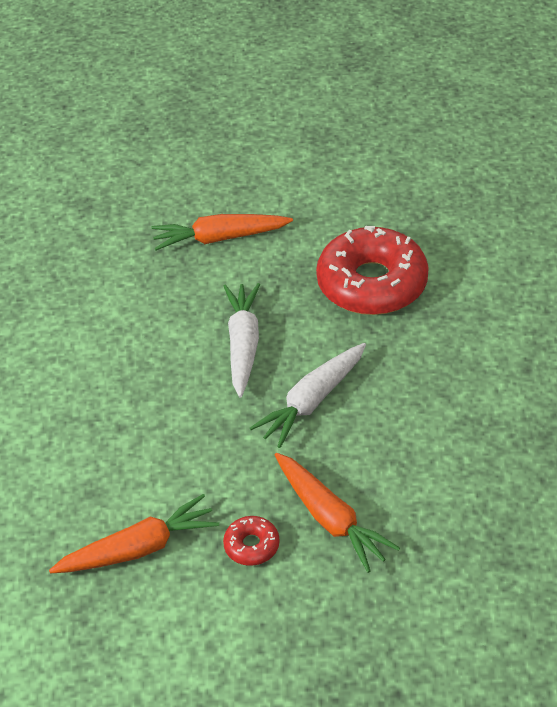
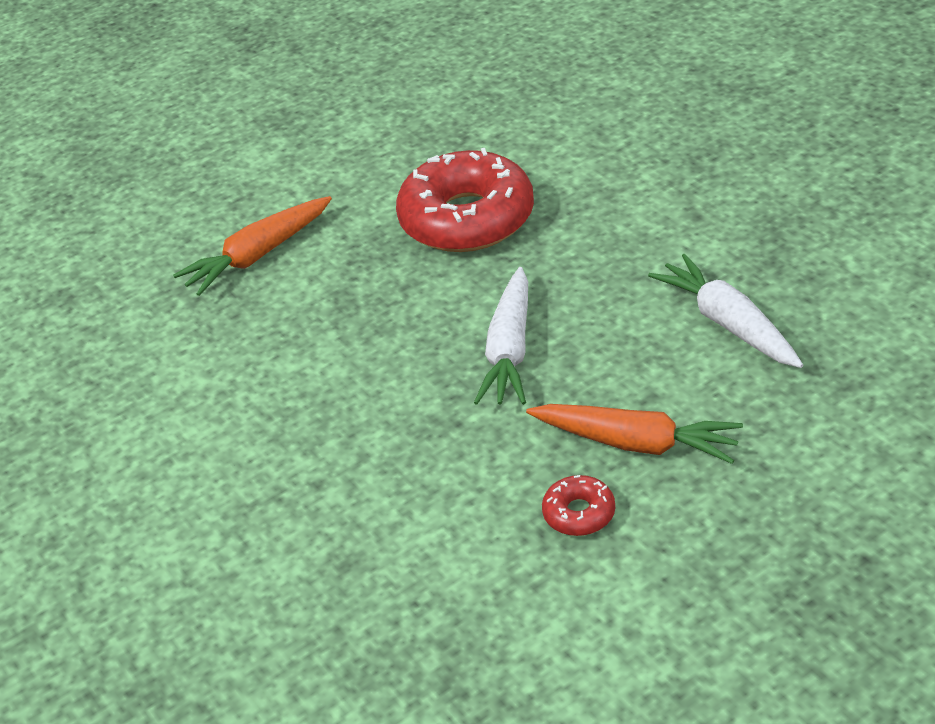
camera: 30 degrees left, 5 degrees down
orange carrot [49,494,219,574] -> none
white carrot [224,283,260,397] -> white carrot moved to [648,254,803,368]

